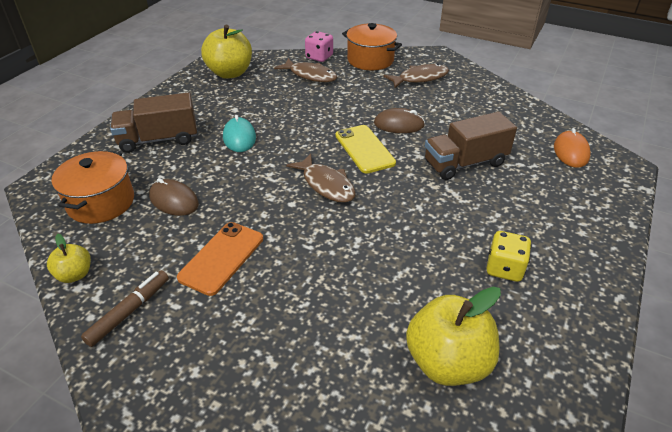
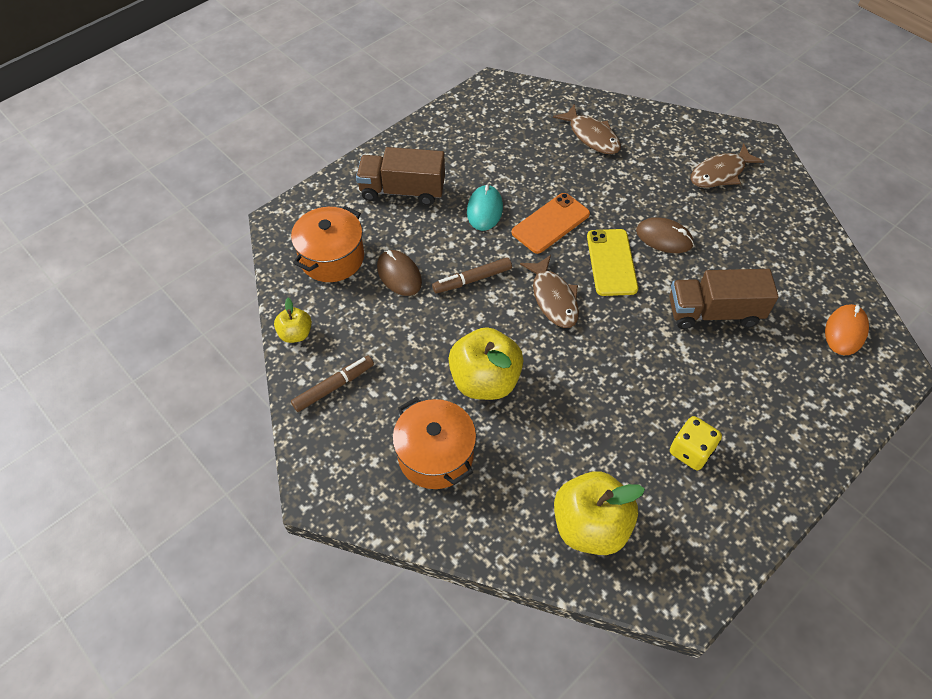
camera: 20 degrees right, 15 degrees up
orange phone [177,222,263,296] -> orange phone moved to [512,193,590,254]
yellow apple [201,25,252,79] -> yellow apple moved to [448,327,523,400]
pink dice [305,31,333,62] -> none
orange pot [342,23,402,70] -> orange pot moved to [392,397,476,489]
brown fish [384,64,449,88] -> brown fish turned 150 degrees clockwise [690,143,765,188]
none -> brown marker [432,257,512,293]

